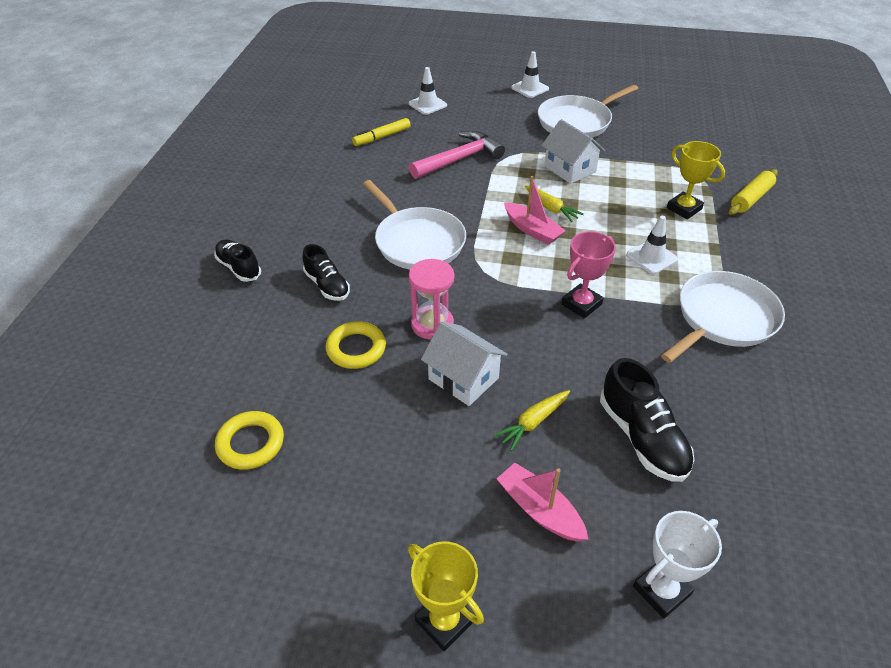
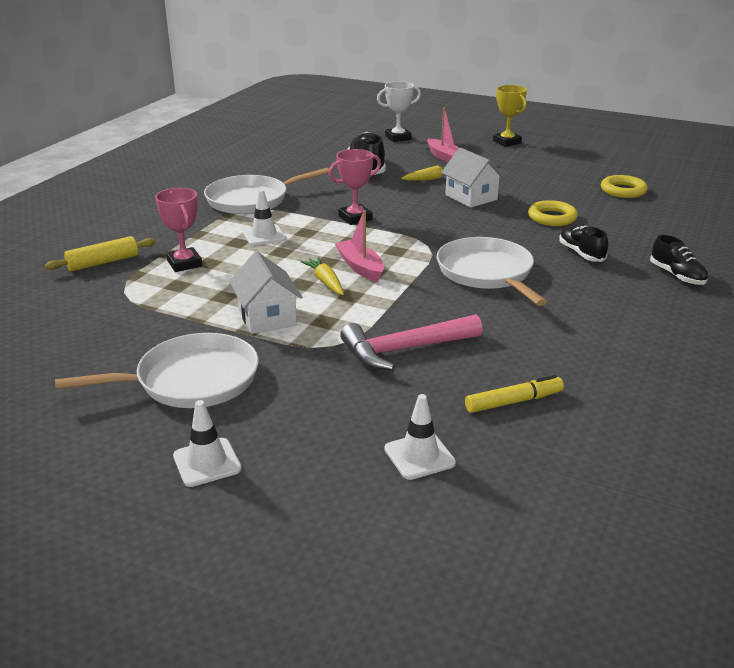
camera: 165 degrees left, 15 degrees down
pink hourglass [409,259,454,340] -> none
yellow trophy [667,141,725,219] -> pink trophy [155,188,202,272]

